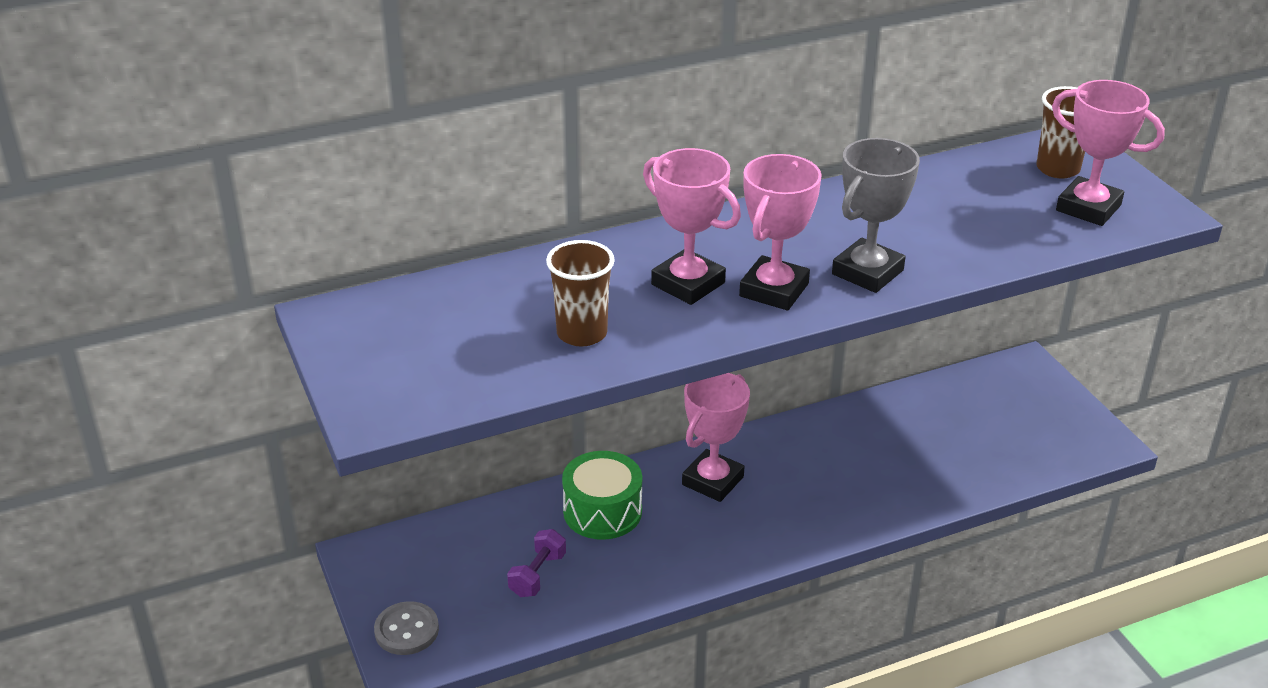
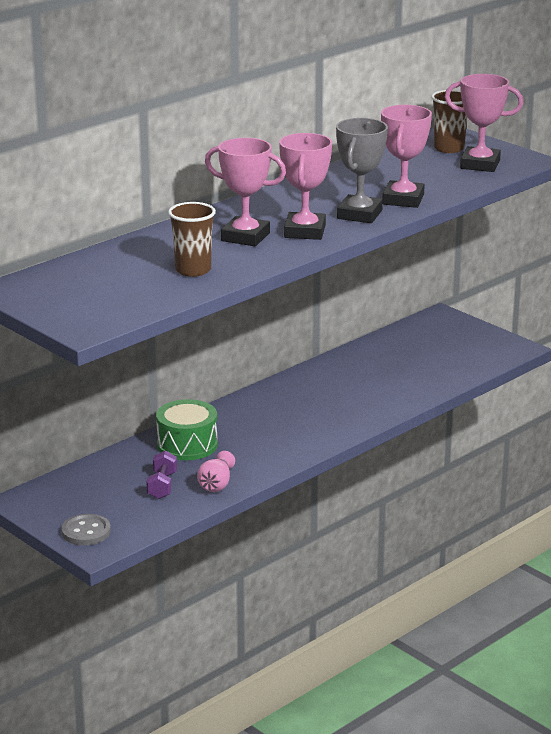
camera: 20 degrees left, 10 degrees down
pink trophy [682,373,750,502] -> pink trophy moved to [381,105,432,208]
none -> pink vase [197,451,235,492]

